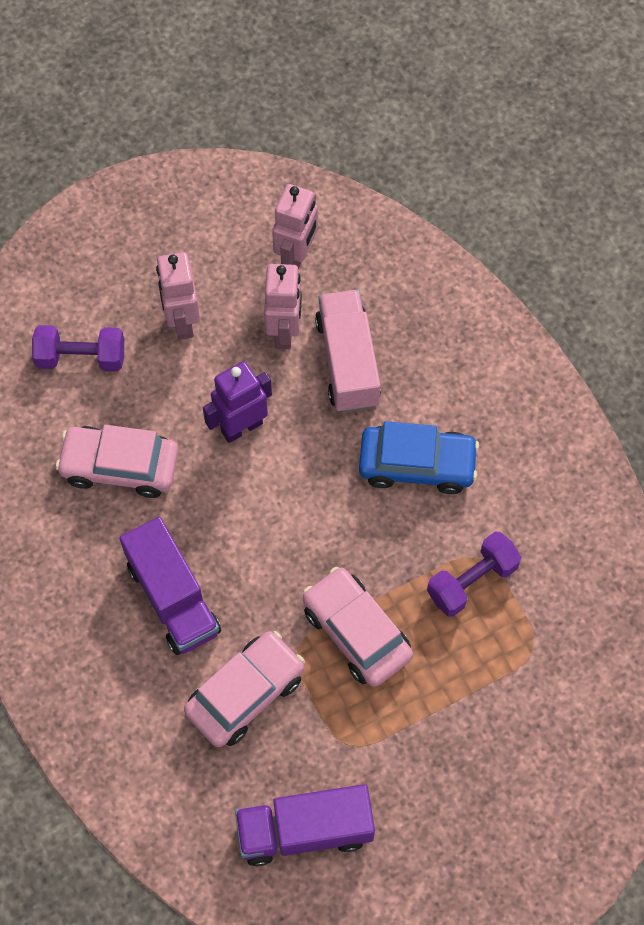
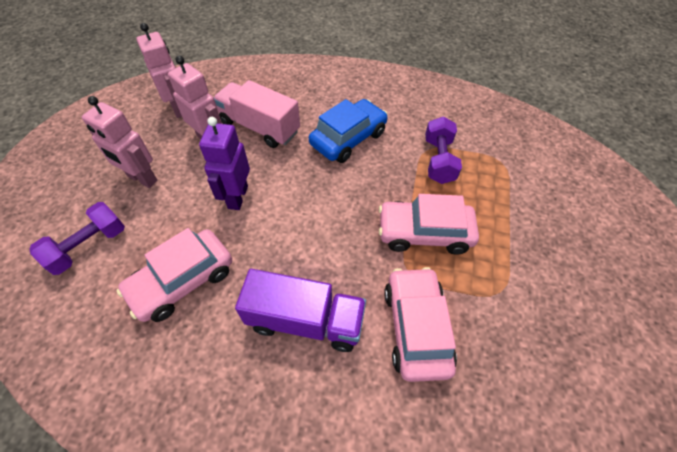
camera: 50 degrees left, 10 degrees down
purple truck [235,784,375,866] -> none

